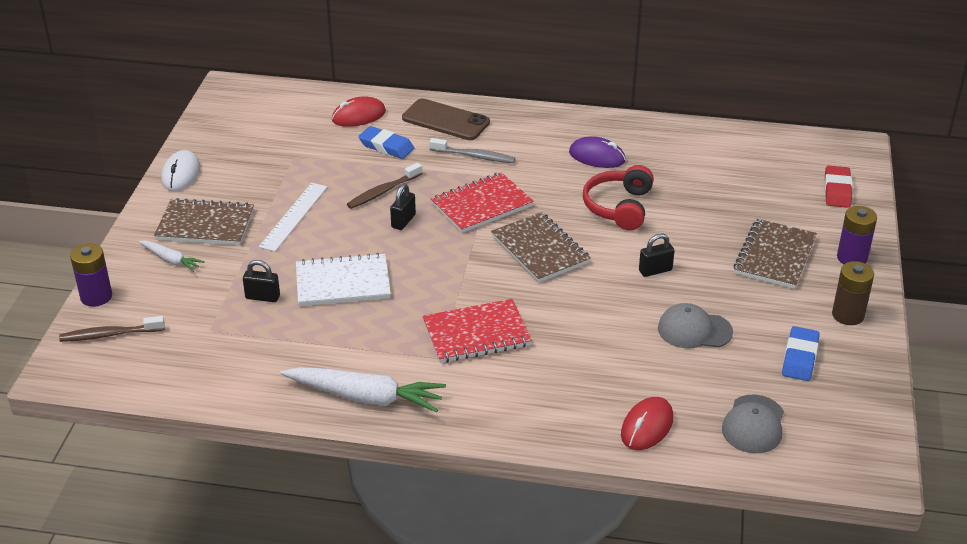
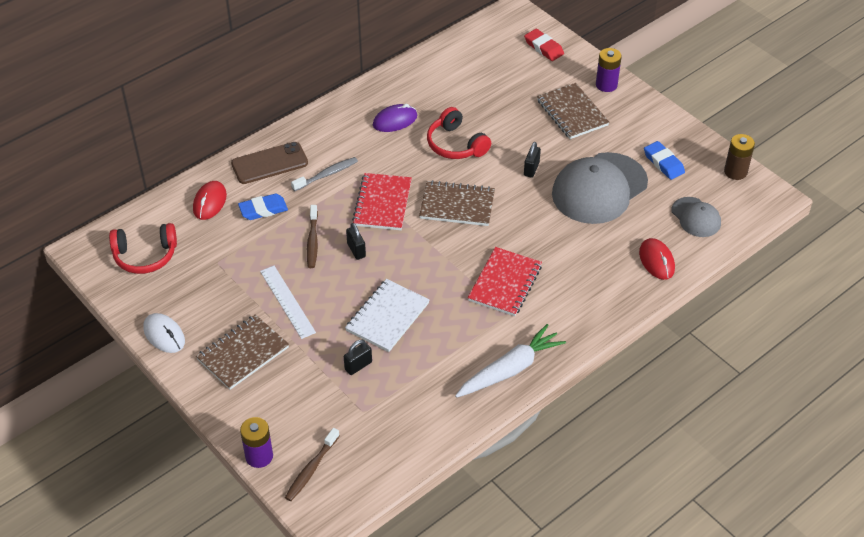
camera: 50 degrees left, 10 degrees up
white carrot [139,241,205,272] -> none
grey cap [658,303,733,348] -> grey cap [552,152,648,224], size x1.93
brown battery [832,261,874,325] -> brown battery moved to [724,134,755,180]
none -> red headphones [109,223,177,274]

